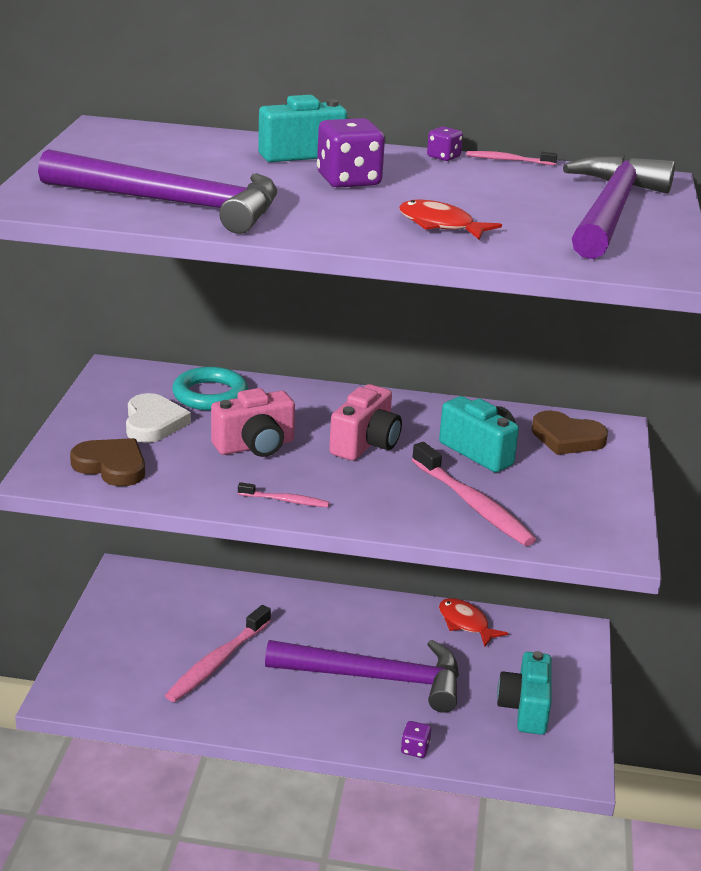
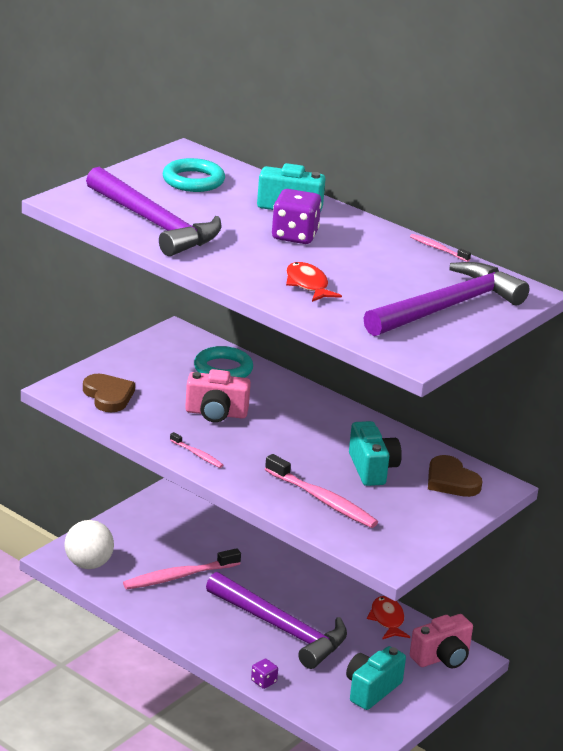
camera: 30 degrees right, 0 degrees up
white heart [126,393,191,443] -> none
pink camera [329,384,402,461] -> pink camera moved to [410,614,473,668]
pink toothbrush [412,442,536,546] -> pink toothbrush turned 45 degrees counterclockwise [265,454,378,528]
purple dice [427,126,463,161] -> none
none -> white ball [64,520,114,569]
none -> turquoise ring [163,158,225,192]

